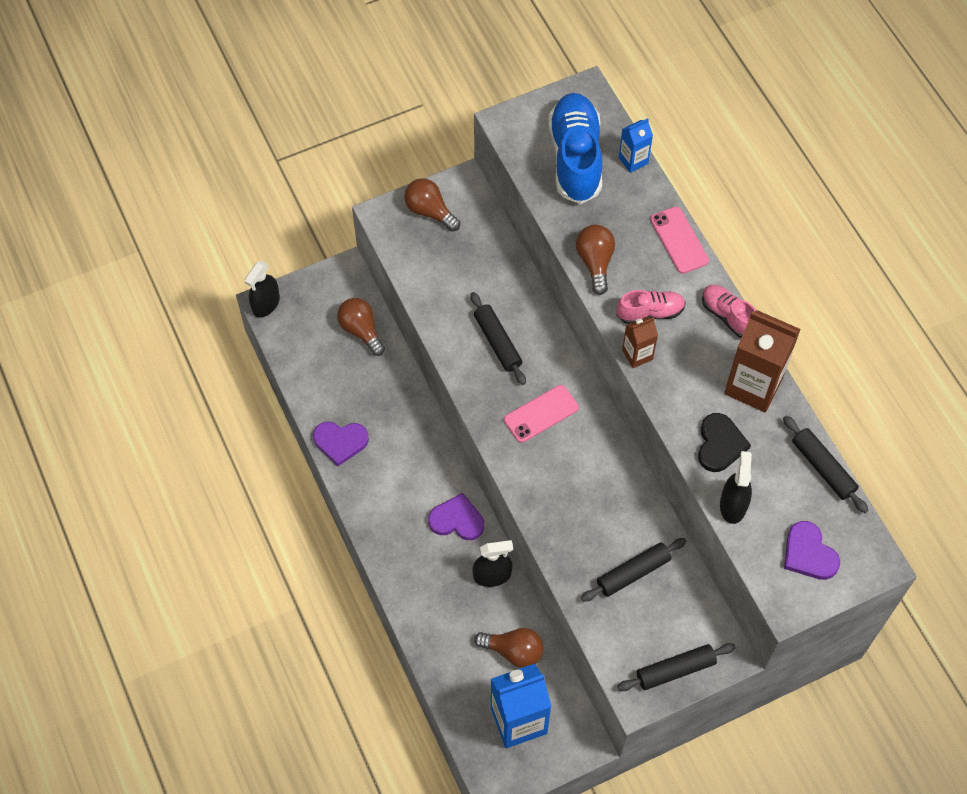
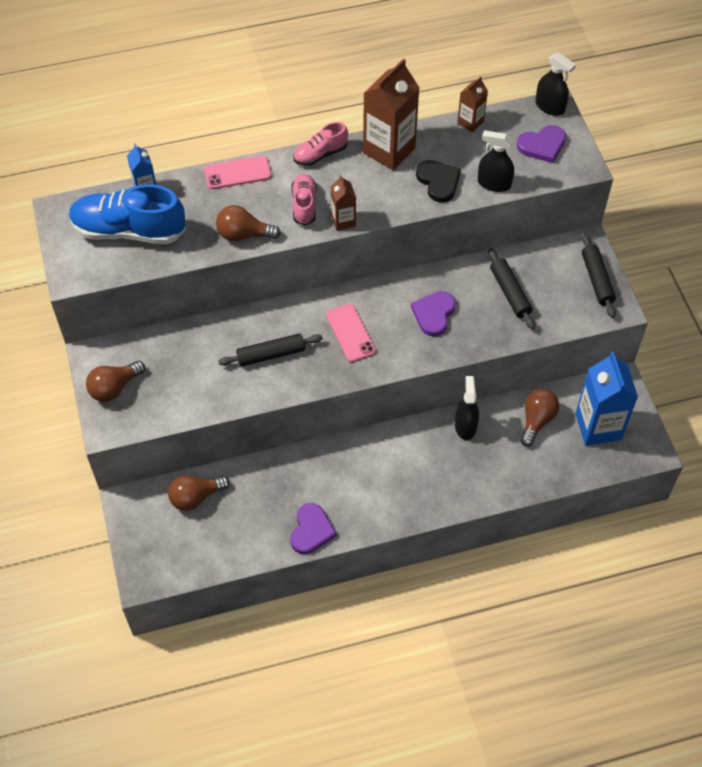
camera: 80 degrees left, 5 degrees down
black spray bottle [244,261,280,318] -> black spray bottle moved to [536,52,576,116]
purple heart [428,493,484,540] -> purple heart moved to [411,291,456,336]
black heart [698,413,751,472] -> black heart turned 45 degrees clockwise [416,160,461,202]
black rolling pin [783,416,868,513] -> brown carton [457,77,488,132]

